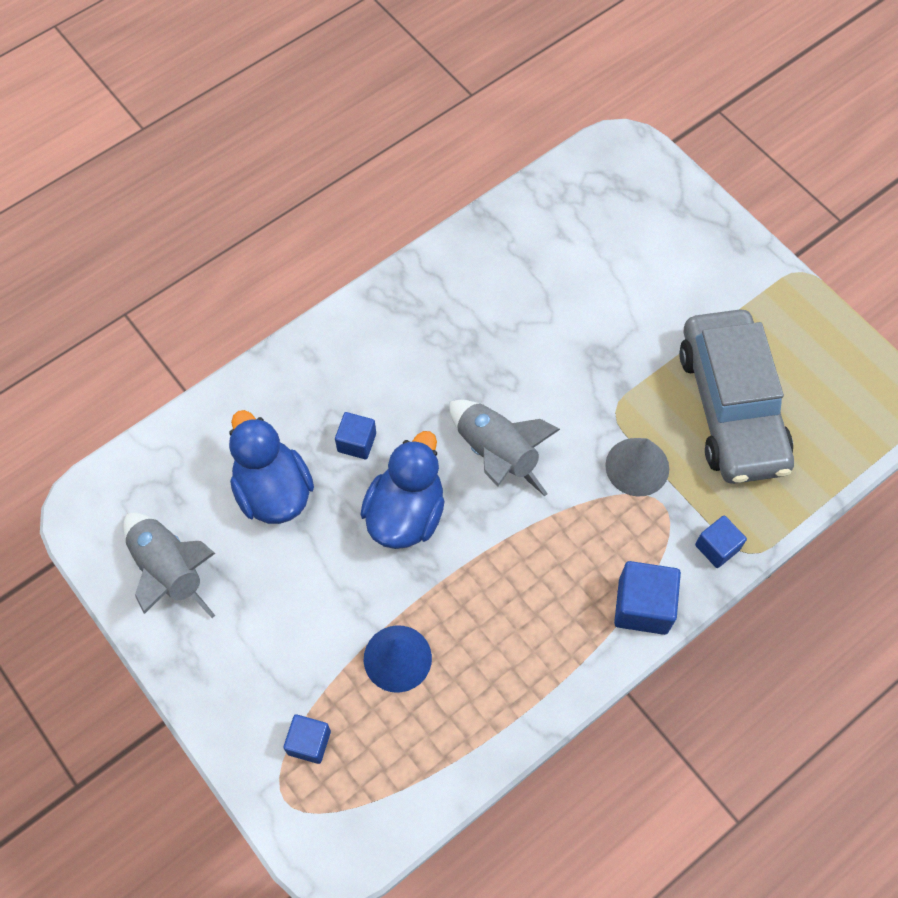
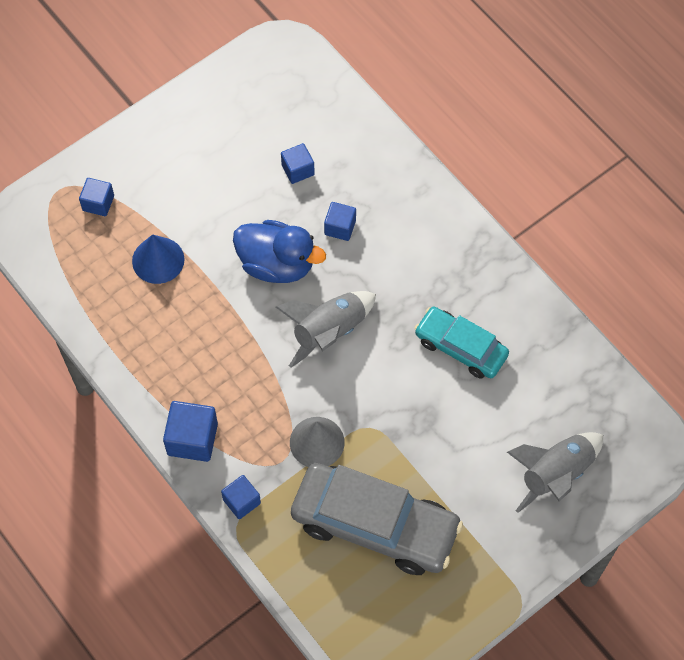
camera: 90 degrees right, 0 degrees up
grey rocket [123,513,215,618] -> grey rocket moved to [507,432,603,513]
blue duck [229,410,314,524] -> blue cube [281,143,315,184]
grey car [679,309,794,484] -> grey car turned 150 degrees counterclockwise [291,463,463,575]
none -> turquoise car [414,307,509,379]

